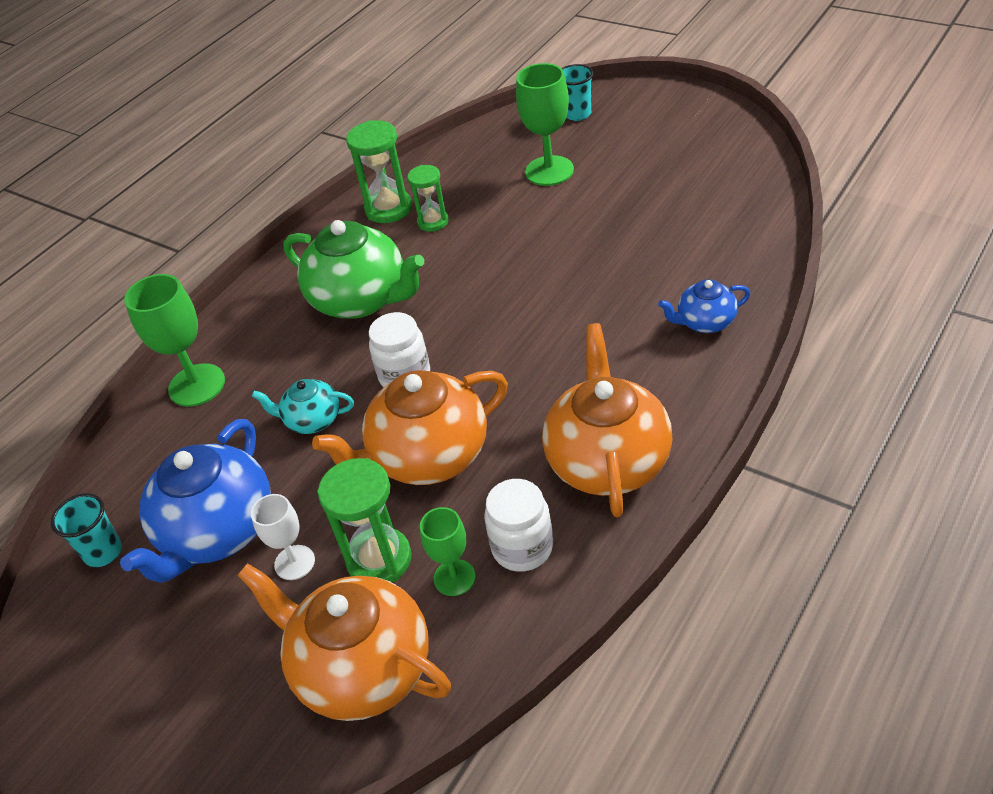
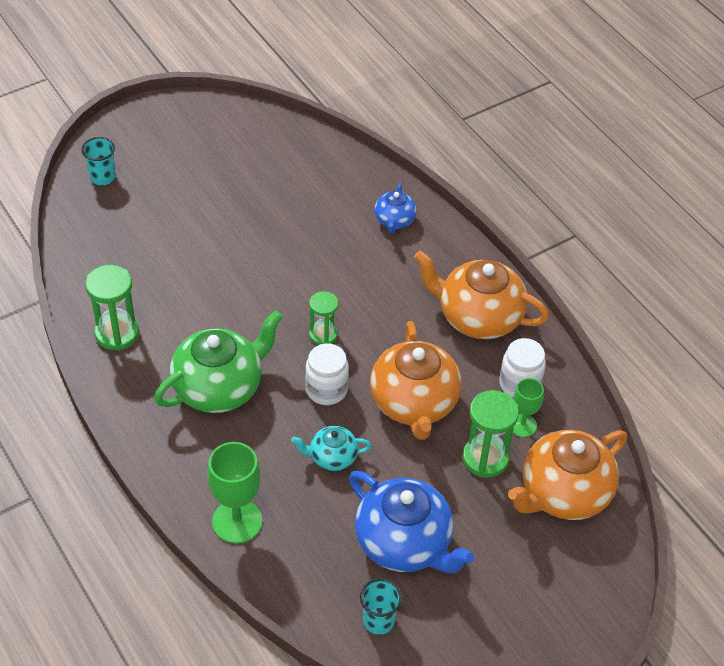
camera: 75 degrees left, 5 degrees up
white goblet [251,494,315,580] -> none
turquoise teapot [252,379,354,434] -> turquoise teapot turned 60 degrees clockwise [291,426,371,471]
green hourglass [407,165,449,232] -> green hourglass moved to [309,291,338,345]
green goblet [516,63,574,186] -> none

